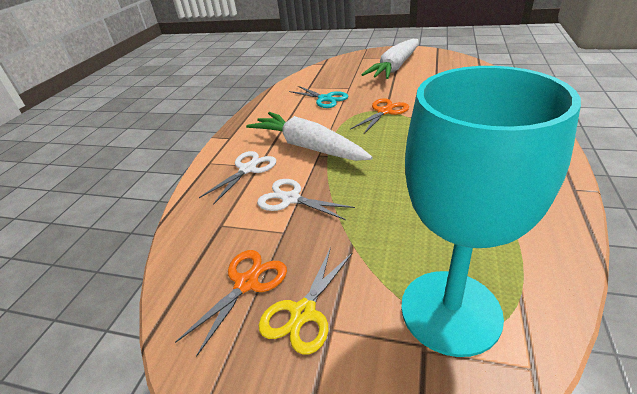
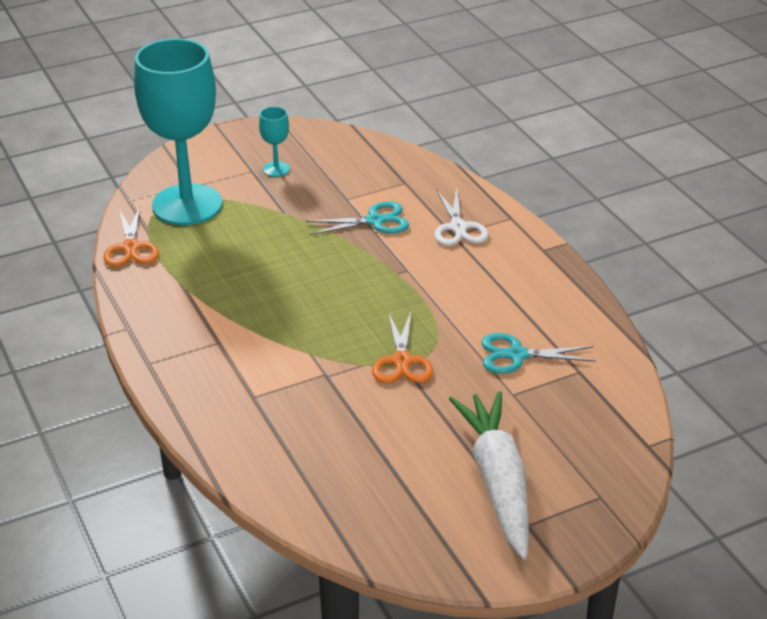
camera: 135 degrees right, 0 degrees up
orange scissors [175,250,287,357] -> orange scissors moved to [103,206,159,267]
white carrot [246,112,373,161] -> none
white scissors [257,179,355,220] -> turquoise scissors [306,201,409,235]
yellow scissors [259,247,353,355] -> turquoise goblet [259,107,290,177]

